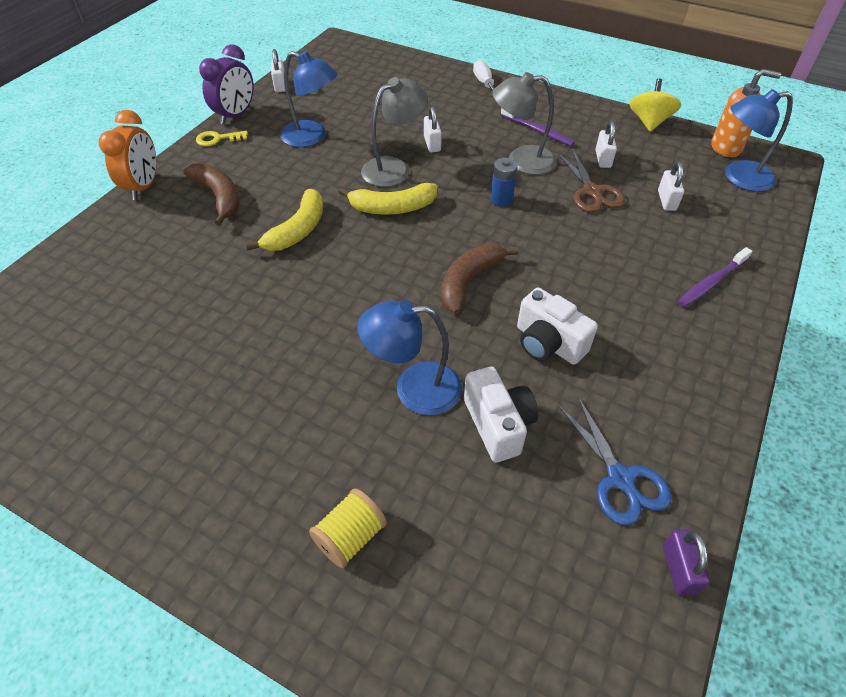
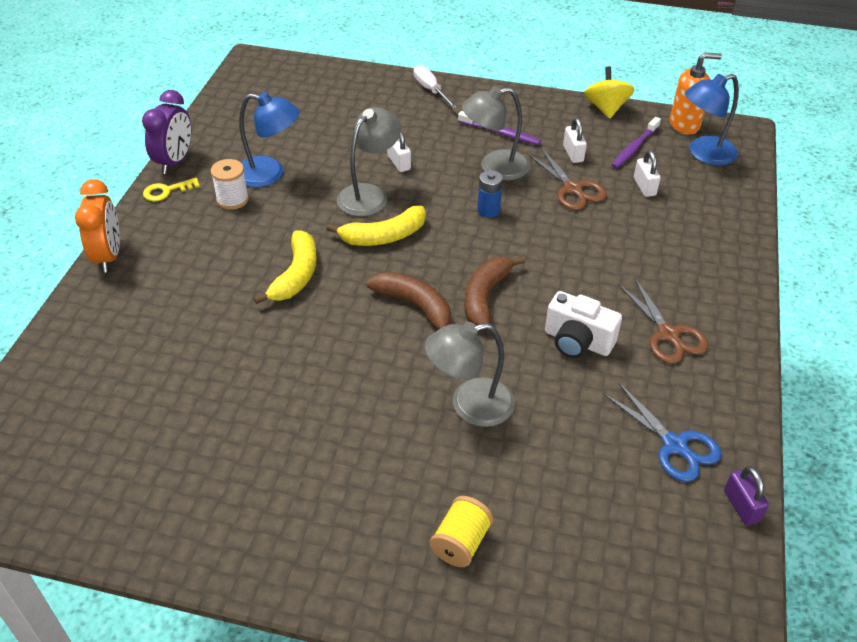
camera: 15 degrees left, 5 degrees down
brown banana [184,163,239,226] -> brown banana moved to [367,272,451,329]
white padlock [271,49,285,92] -> none
blue lamp [357,301,462,415] -> grey lamp [425,322,515,427]
white camera [464,367,538,462] -> none
purple toothbrush [678,247,752,307] -> purple toothbrush moved to [611,117,661,169]
none -> white spool [211,159,249,210]
none -> brown scissors [618,278,709,364]

